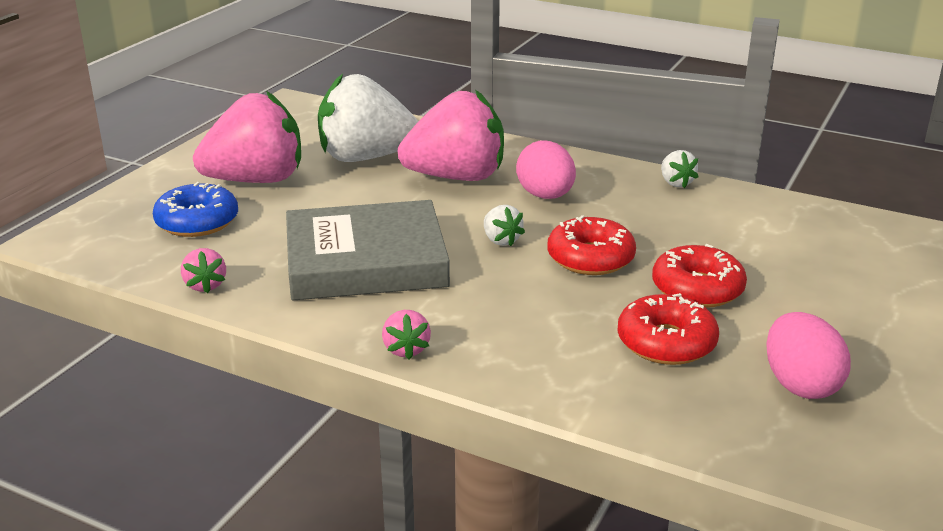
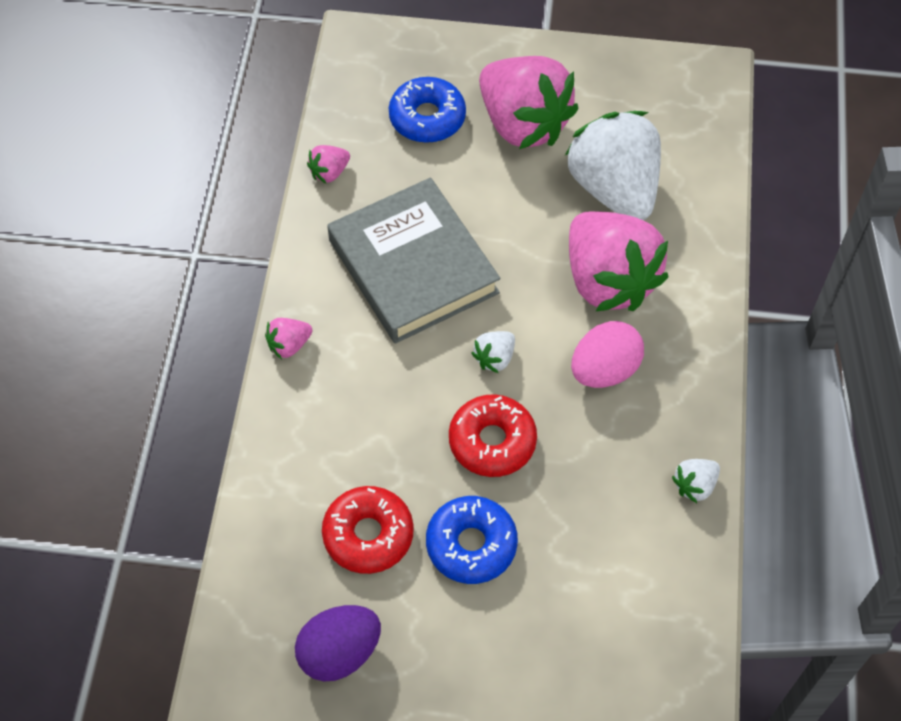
camera: 70 degrees right, 30 degrees up
red donut [652,244,747,308] -> blue donut [426,496,518,584]
pink egg [766,312,851,399] -> purple egg [295,605,381,682]

